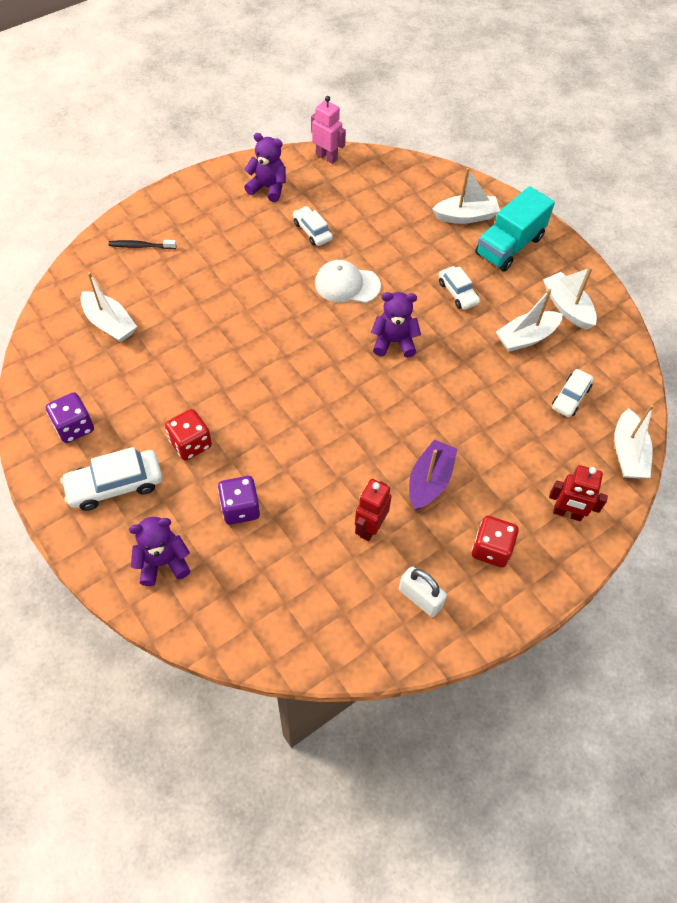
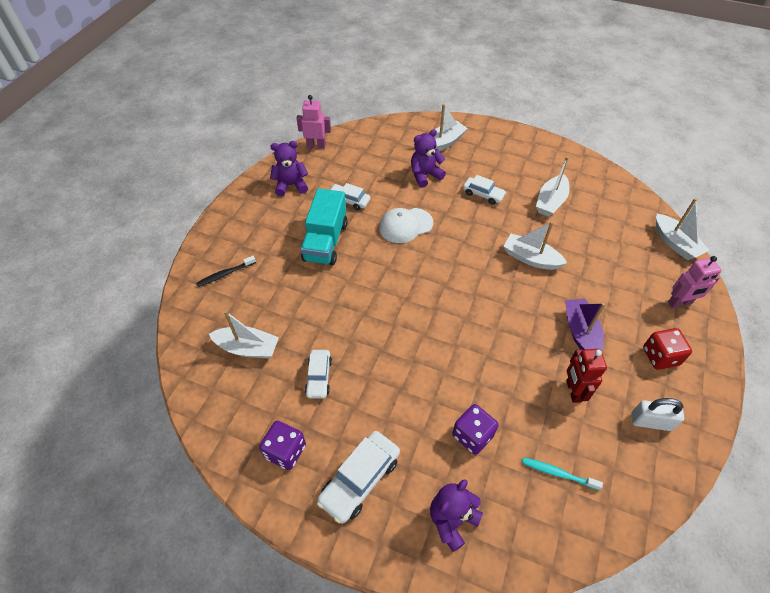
camera: 30 degrees left, 5 degrees down
red dice [165,409,212,461] -> none
purple teddy bear [371,292,421,358] -> purple teddy bear moved to [411,129,446,188]
turquoise truck [475,186,555,272] -> turquoise truck moved to [301,188,348,266]
white boat [543,267,597,330] -> white boat moved to [503,221,567,270]
red robot [549,465,608,521] -> pink robot [668,256,722,308]
white car [552,369,594,417] -> white car moved to [305,350,332,399]
none -> turquoise toothbrush [522,457,603,490]

